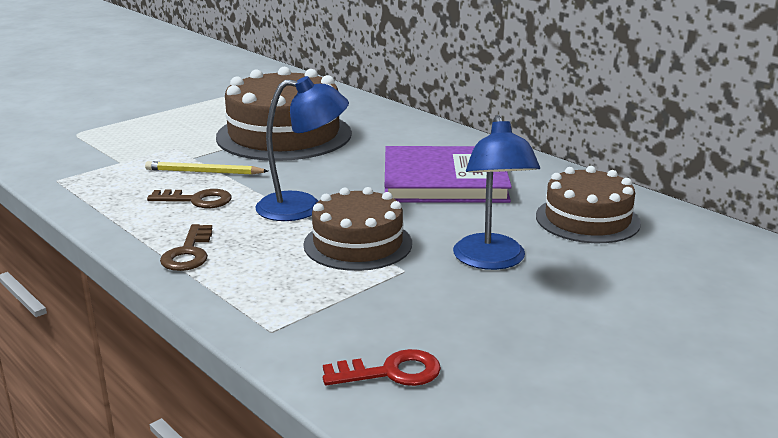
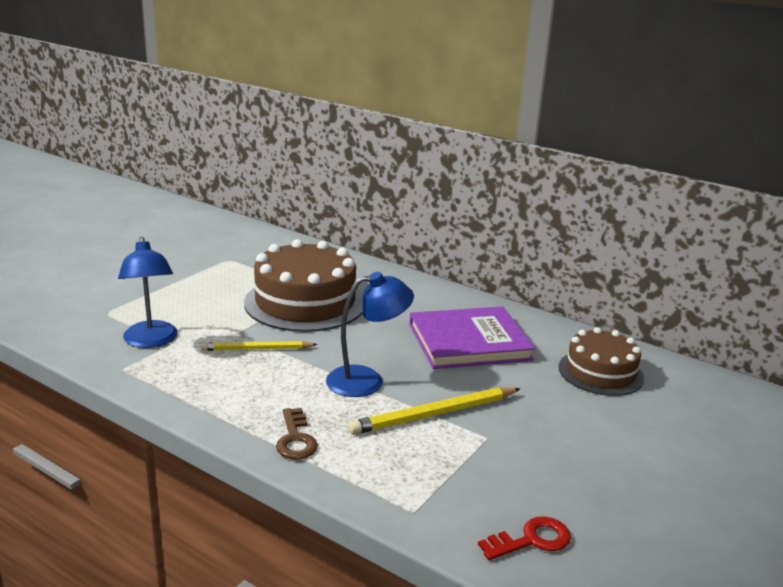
camera: 15 degrees left, 0 degrees up
brown key [147,189,232,208] -> none
brown cake [304,187,412,271] -> yellow pencil [348,387,521,435]
blue lamp [453,115,540,270] -> blue lamp moved to [118,237,178,348]

